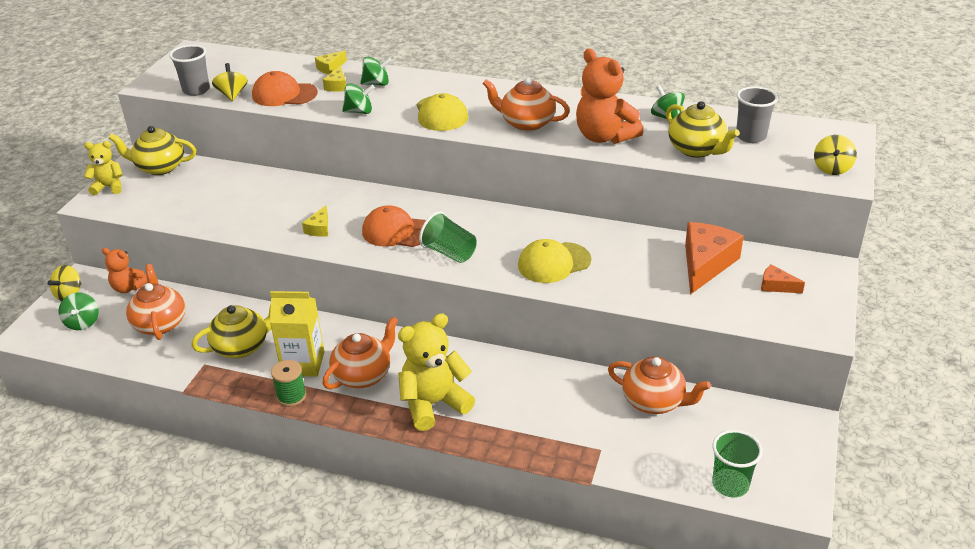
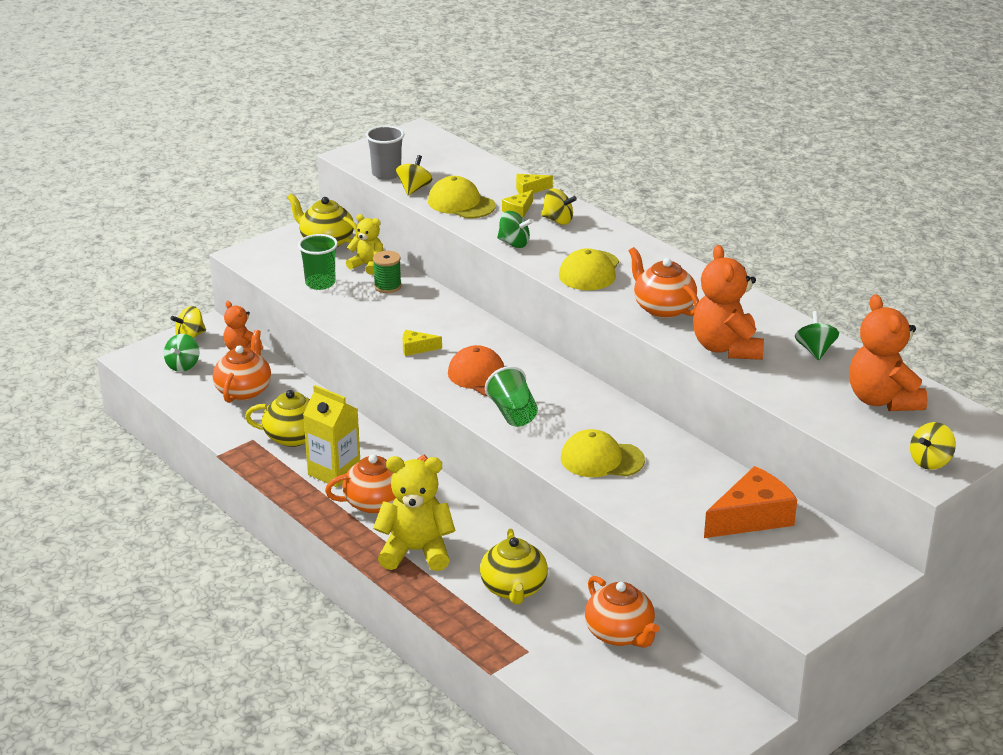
camera: 30 degrees right, 5 degrees down
yellow teddy bear [84,141,123,196] -> yellow teddy bear moved to [346,214,383,275]
orange cap [252,71,318,106] -> yellow cap [428,176,496,218]
green spool [271,360,306,407] -> green spool moved to [373,251,402,293]
yellow cheese [302,205,328,237] -> yellow cheese turned 45 degrees clockwise [403,330,442,356]
green spinning top [360,57,392,86] -> yellow spinning top [541,188,577,225]
yellow teapot [666,101,740,158] -> yellow teapot moved to [480,529,548,605]
green cup [712,430,763,498] -> green cup moved to [298,234,338,290]
grey cup [736,86,778,143] -> orange teddy bear [850,294,928,411]
orange cheese [761,264,805,293] -> none

